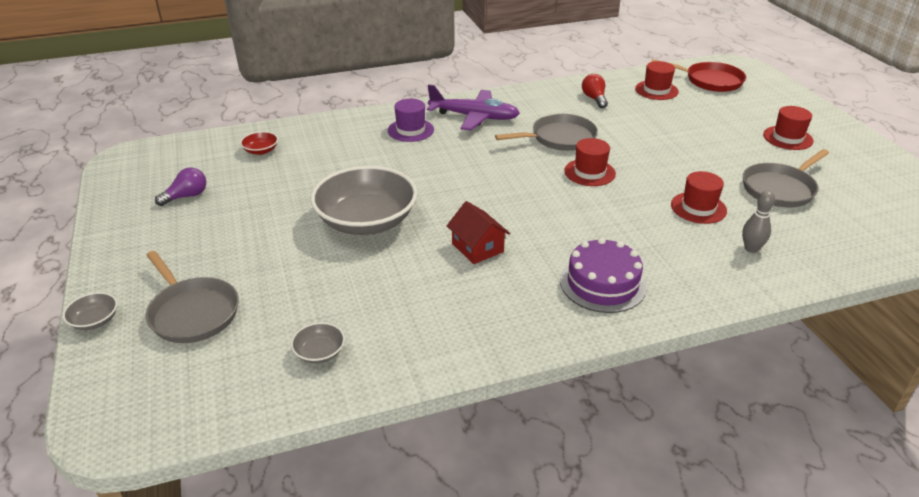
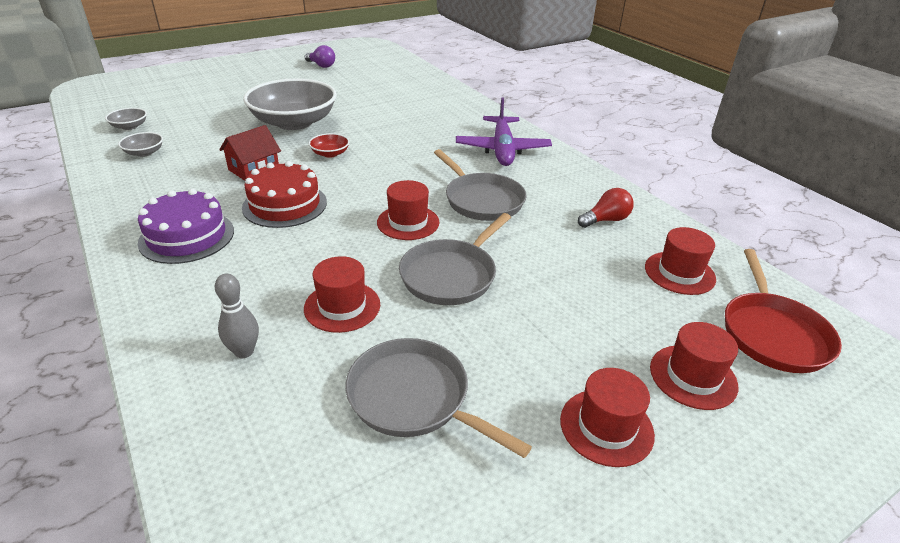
camera: 75 degrees right, 0 degrees up
grey bowl [63,292,117,330] -> grey bowl moved to [118,132,163,157]
grey pan [145,251,239,343] -> grey pan moved to [399,213,511,305]
red bowl [240,131,278,155] -> red bowl moved to [309,133,350,158]
purple hat [388,99,434,142] -> none
none -> red cake [242,161,327,228]
none -> red hat [650,322,738,410]

